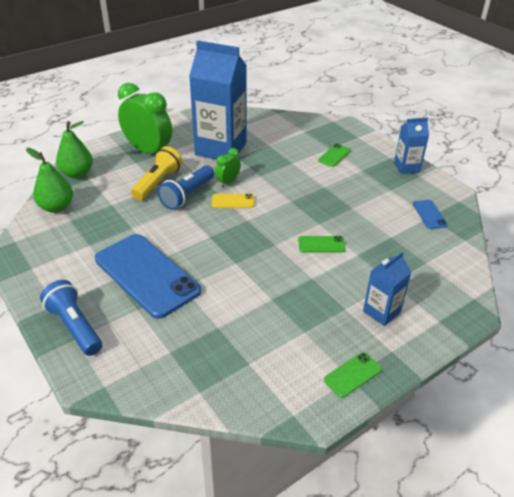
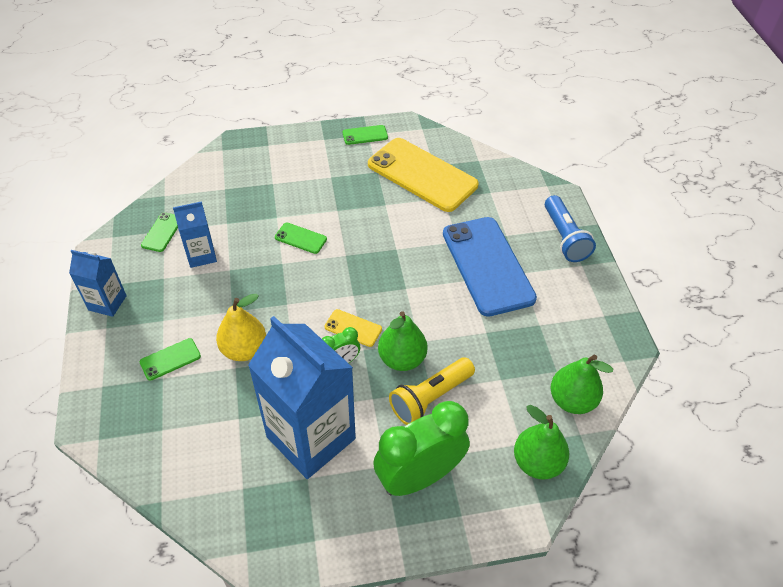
camera: 155 degrees left, 10 degrees up
green clock [118,83,172,153] -> green clock turned 90 degrees clockwise [373,401,470,496]
blue flashlight [158,165,214,210] -> green pear [378,311,427,371]
blue carton [363,252,411,326] -> blue carton moved to [173,201,217,268]
blue phone [413,200,448,229] -> green phone [141,212,178,252]
none -> yellow pear [216,294,266,361]
none -> yellow phone [368,138,479,212]

